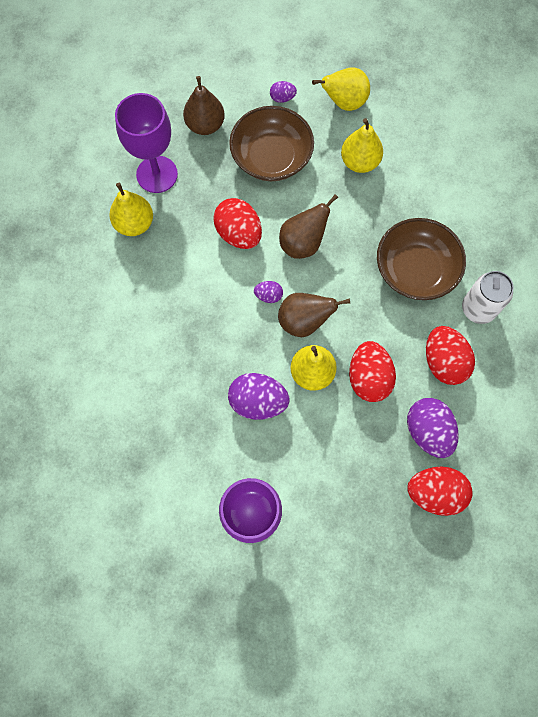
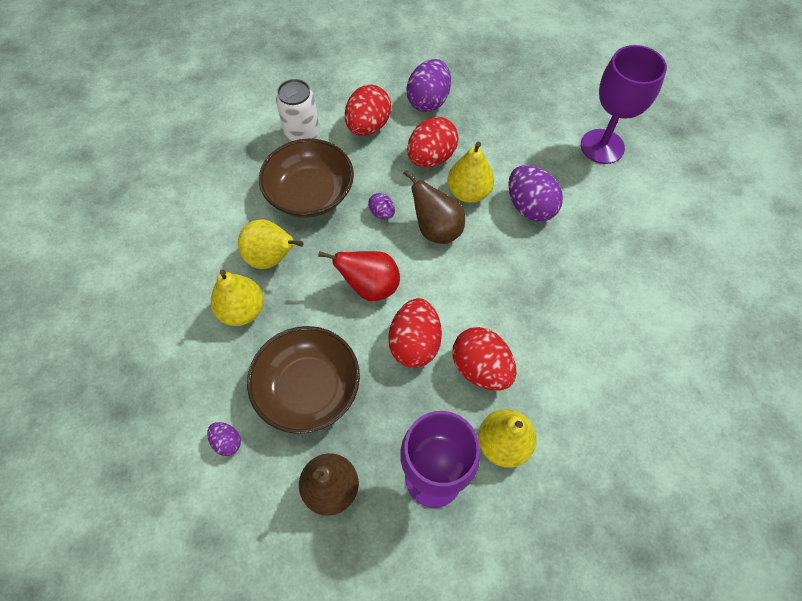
camera: 135 degrees left, 10 degrees down
purple egg [254,281,283,303] -> purple egg moved to [368,193,395,219]
brown pear [279,194,338,259] -> red pear [318,251,400,301]
yellow pear [312,67,370,111] -> yellow pear moved to [238,220,304,269]
red egg [407,466,473,516] -> red egg moved to [452,327,517,391]

